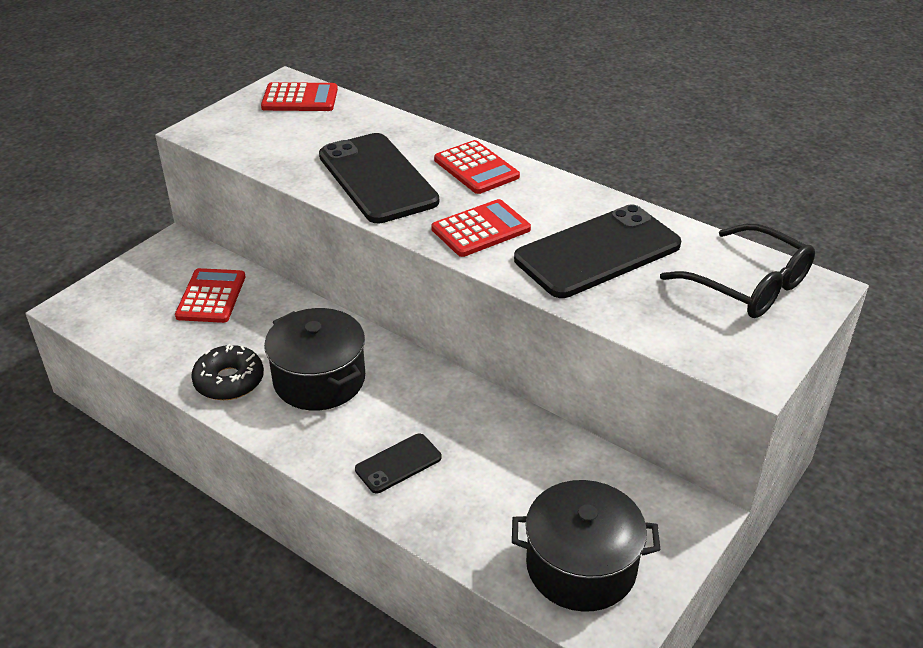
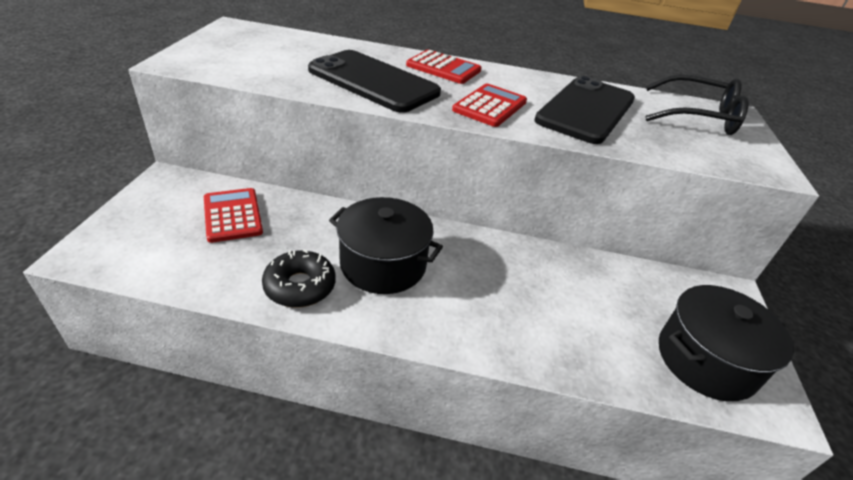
camera: 30 degrees left, 0 degrees up
red calculator [261,82,338,111] -> none
black phone [355,434,442,493] -> none

